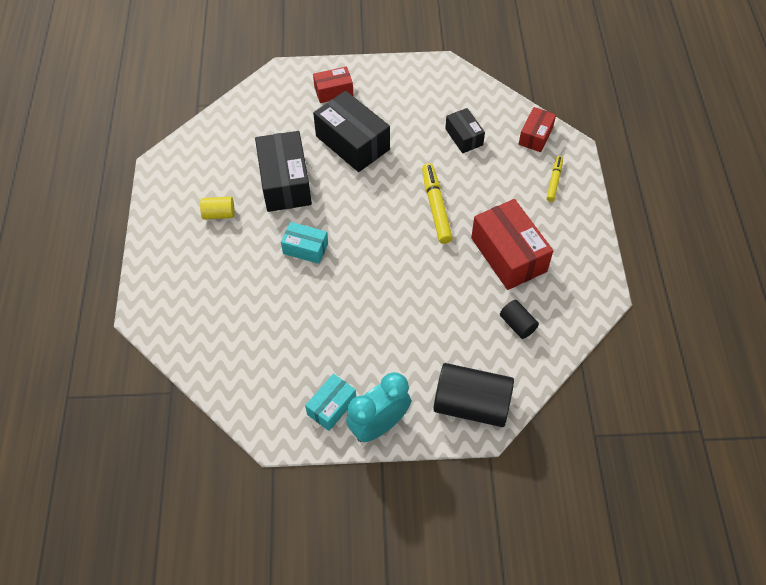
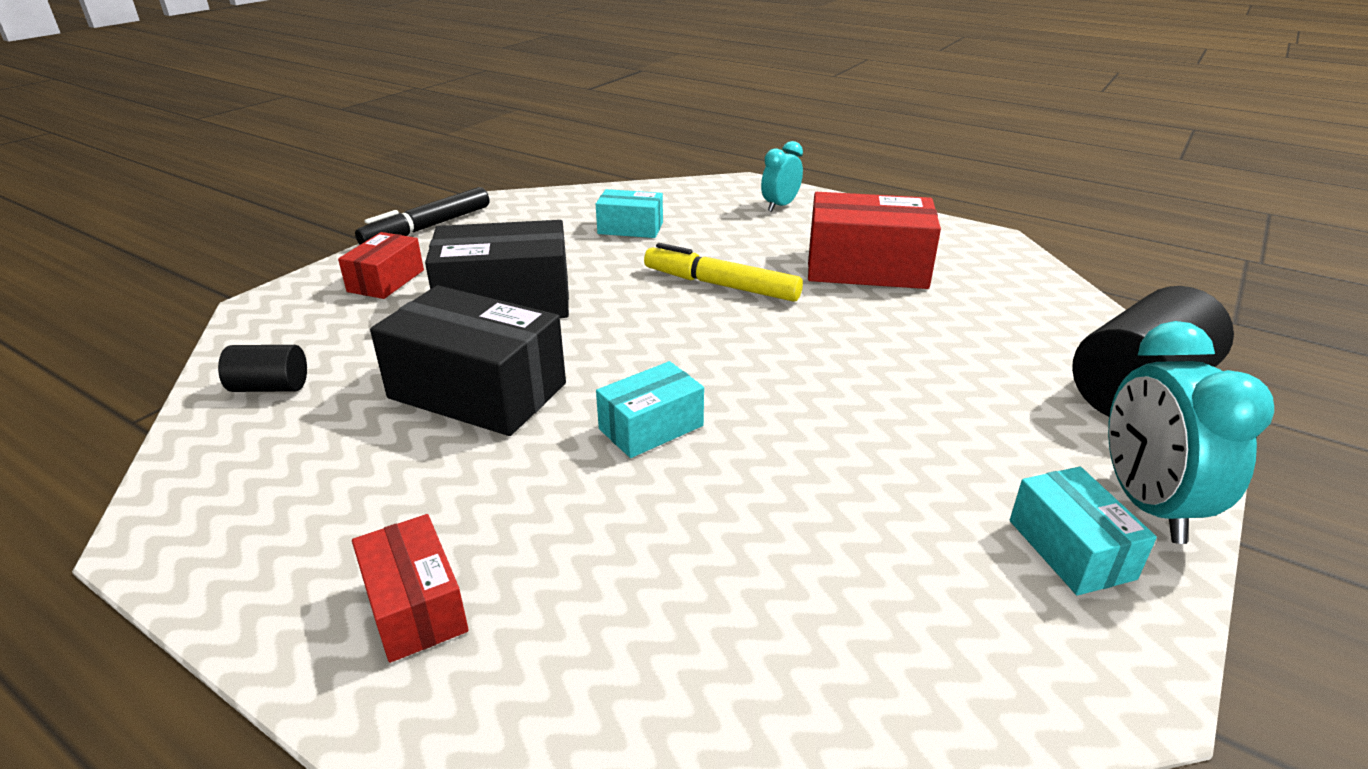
camera: 55 degrees left, 25 degrees down
yellow cylinder [200,197,234,219] -> none
black box [445,108,485,153] -> turquoise box [596,189,663,238]
black cylinder [500,300,539,339] -> black cylinder moved to [218,345,307,392]
red box [518,107,556,152] -> red box moved to [352,514,469,663]
yellow marker [547,156,563,202] -> turquoise clock [761,141,803,212]
none -> black marker [355,187,489,245]

